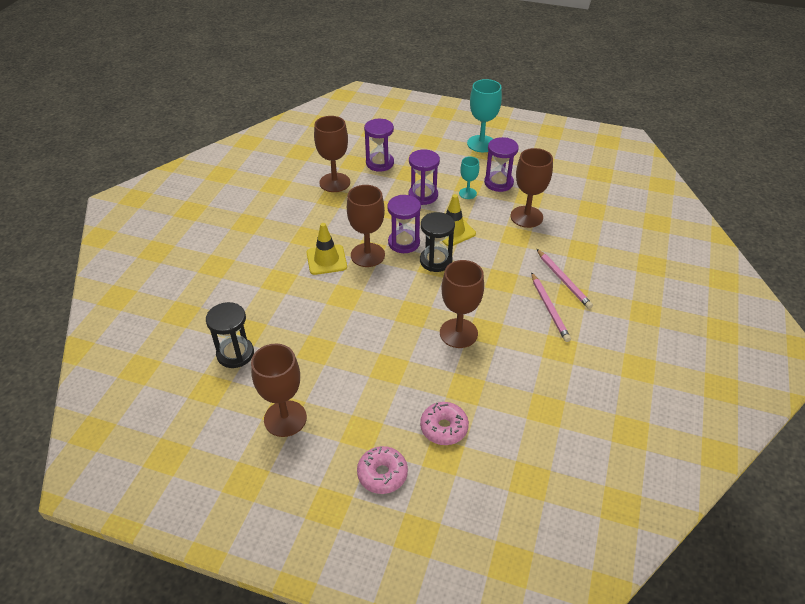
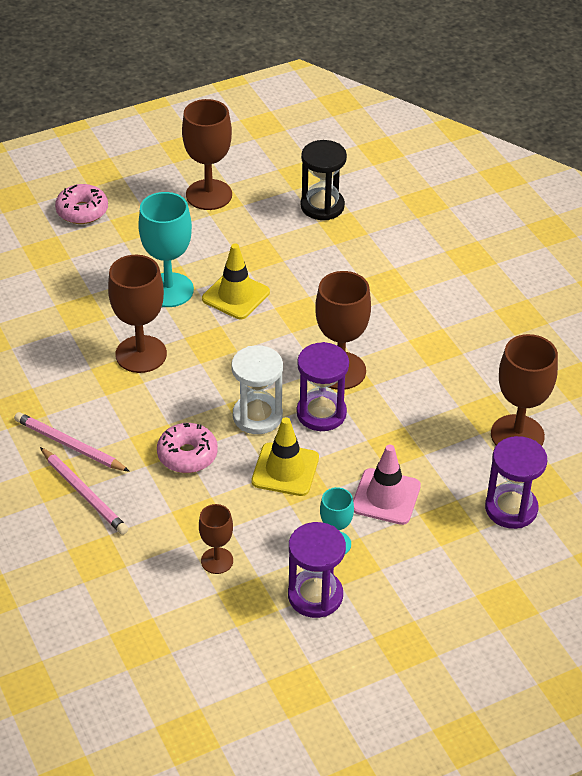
camera: 135 degrees right, 0 degrees up
yellow traffic cone [307,223,347,275] -> yellow traffic cone moved to [202,244,270,319]
purple hourglass [409,149,440,205] -> pink traffic cone [353,445,421,525]
black hourglass [420,212,455,272] -> white hourglass [231,345,283,434]
pink donut [420,402,469,445] -> pink donut moved to [157,423,218,473]
turquoise goblet [467,79,502,152] -> turquoise goblet moved to [138,192,194,307]
brown goblet [510,148,553,228] -> brown goblet [199,504,233,574], size x0.56
pink pencil [537,249,593,309] -> pink pencil turned 150 degrees counterclockwise [40,447,128,535]

